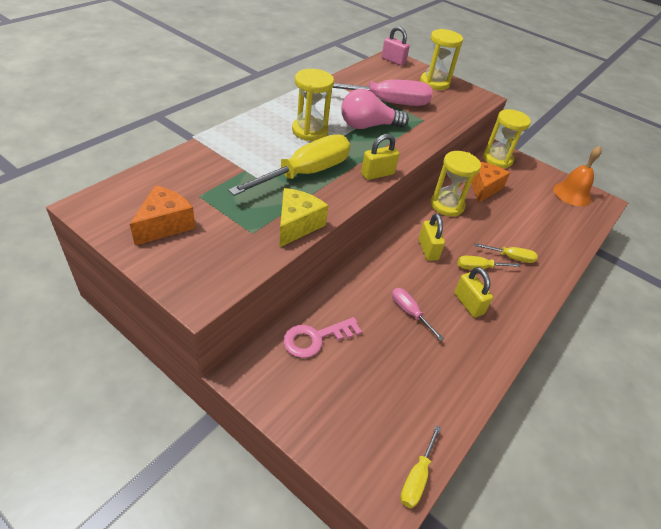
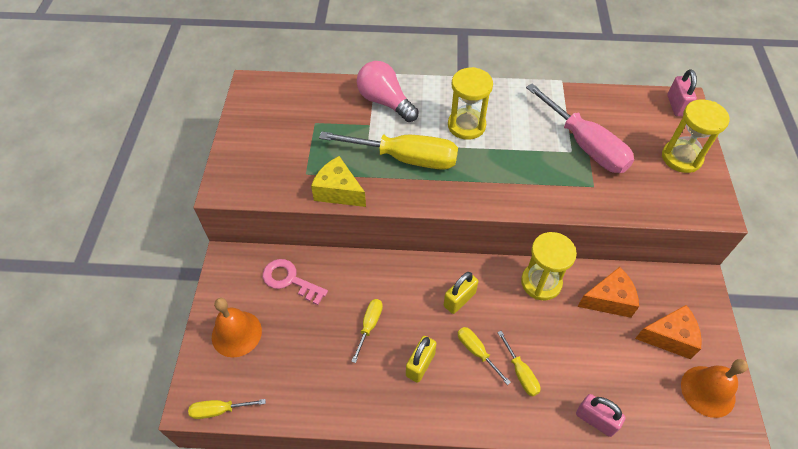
camera: 60 degrees right, 10 degrees up
orange cheese [130,185,196,245] -> orange cheese moved to [635,305,702,359]
yellow cheese [279,188,328,248] -> yellow cheese turned 135 degrees counterclockwise [311,156,366,207]
pink light bulb [341,89,409,129] -> pink light bulb moved to [357,61,419,122]
yellow padlock [361,134,399,180] -> none
pink screwdriver [392,288,444,341] -> yellow screwdriver [351,299,383,363]
yellow hourglass [483,109,531,168] -> none
none -> orange bell [212,298,262,357]
none -> pink padlock [576,394,626,437]

